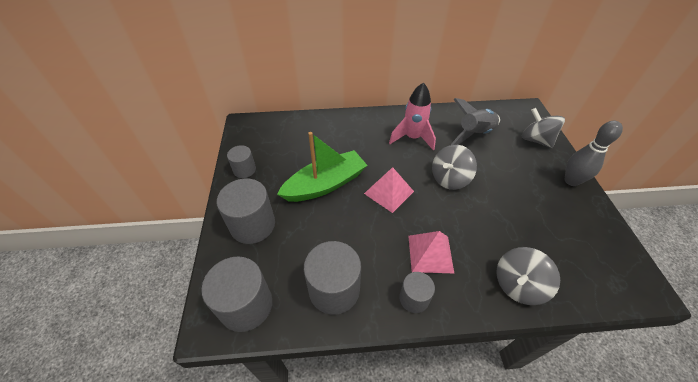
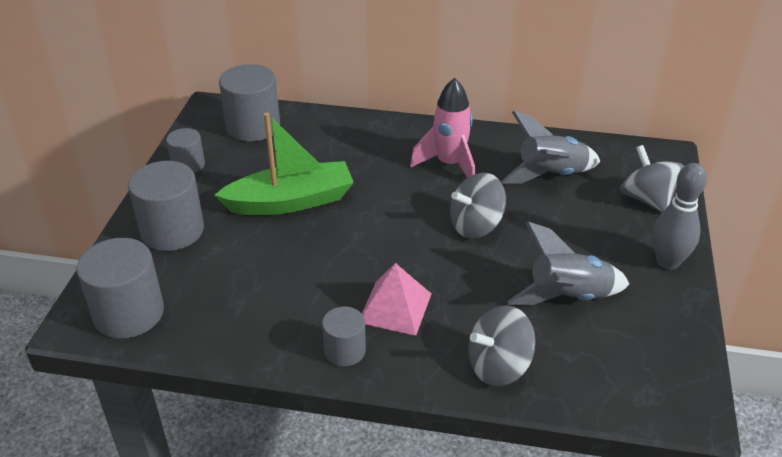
camera: 15 degrees right, 10 degrees down
grey cylinder [304,241,361,315] -> grey cylinder moved to [219,64,280,141]
pink pyramid [364,167,414,213] -> none
none -> grey rocket [507,222,629,305]

